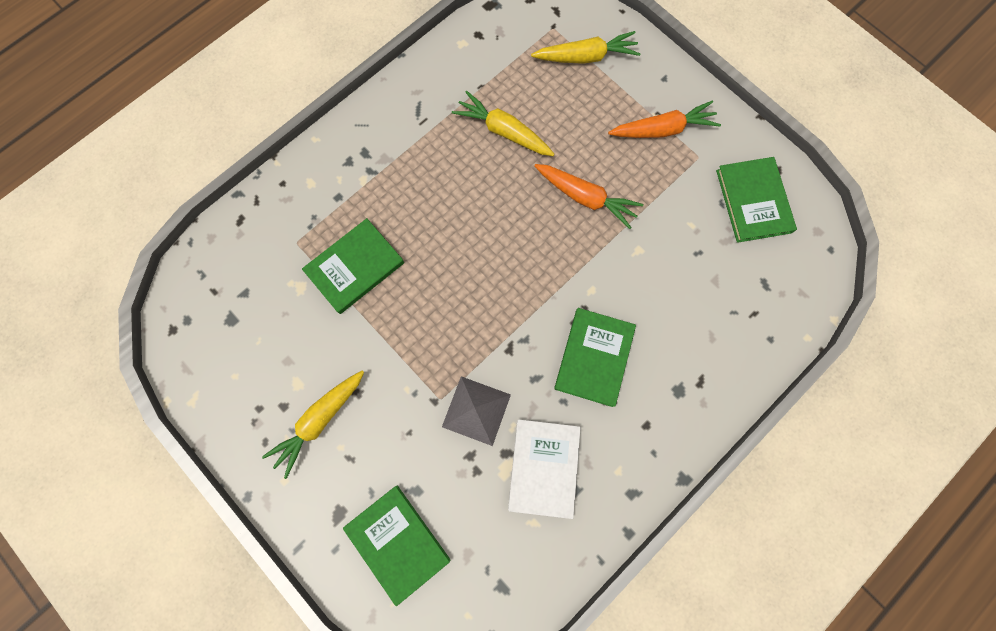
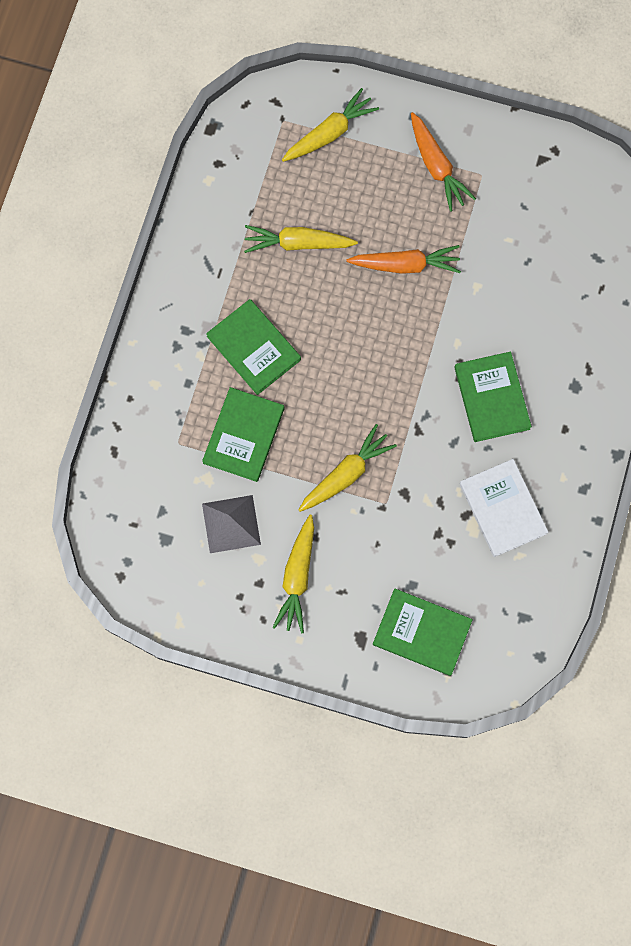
camera: 30 degrees left, 0 degrees up
grey pyramid [442,376,511,446] -> grey pyramid moved to [202,495,261,553]
orange carrot [608,101,721,138] -> orange carrot turned 105 degrees clockwise [411,112,476,212]
green book [716,157,797,243] -> green book moved to [206,299,301,395]
none -> yellow carrot [299,424,397,512]

